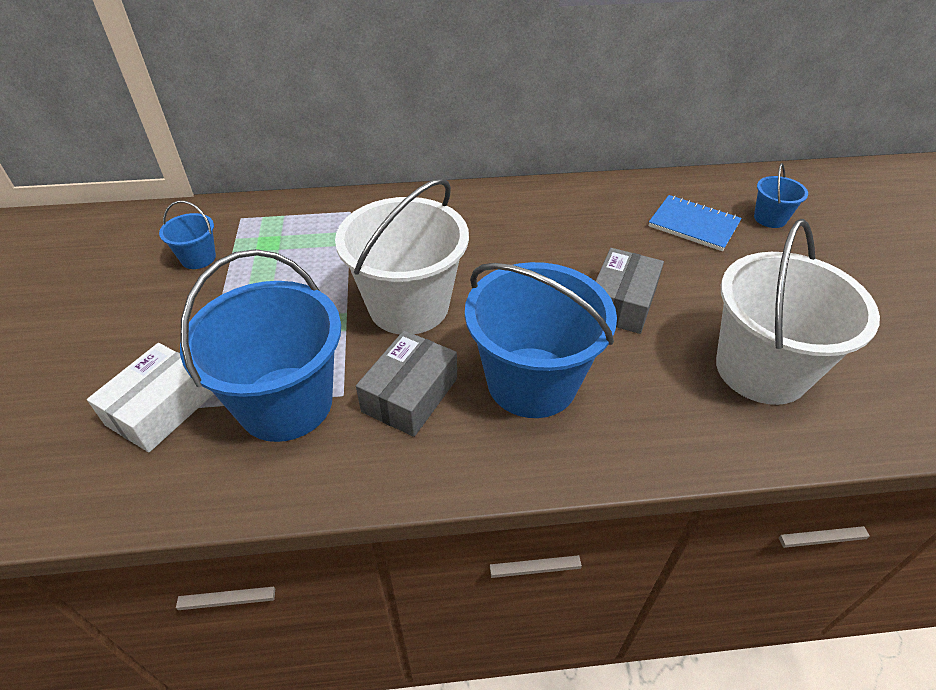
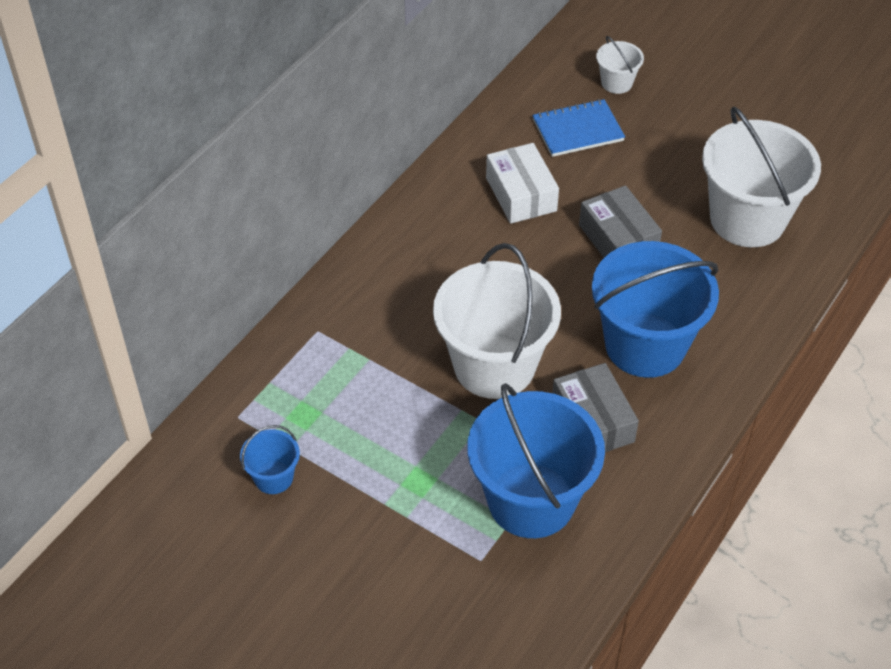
camera: 50 degrees left, 5 degrees up
white box [87,343,214,452] -> white box moved to [486,143,559,224]
blue bucket [754,163,808,228] -> white bucket [596,36,644,94]

